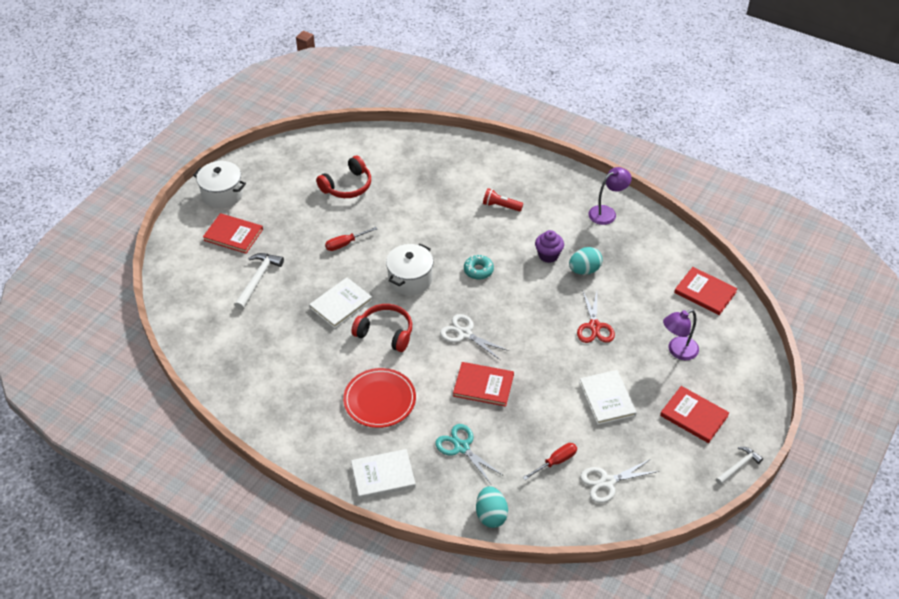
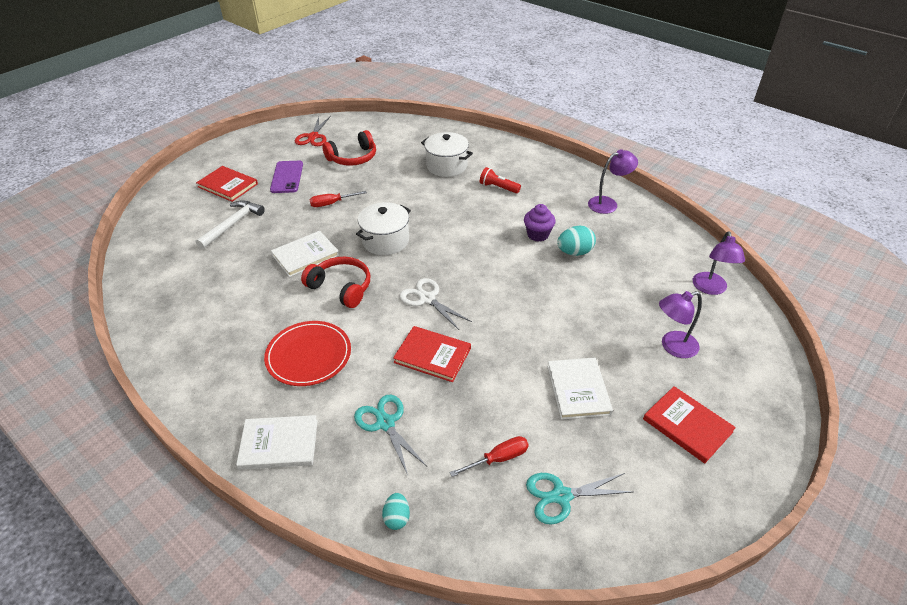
camera: 10 degrees right, 5 degrees down
white pot [193,161,246,208] -> white pot moved to [421,132,473,177]
turquoise donut [464,255,494,280] -> none
turquoise egg [476,486,508,528] -> turquoise egg [382,493,410,530], size x0.63
red scissors [577,290,615,343] -> red scissors moved to [295,116,331,146]
white scissors [580,459,659,503] -> turquoise scissors [526,473,632,525]
red book [674,267,738,315] -> purple lamp [693,231,745,295]
white hammer [716,447,763,485] -> none
none -> purple phone [270,161,303,193]

